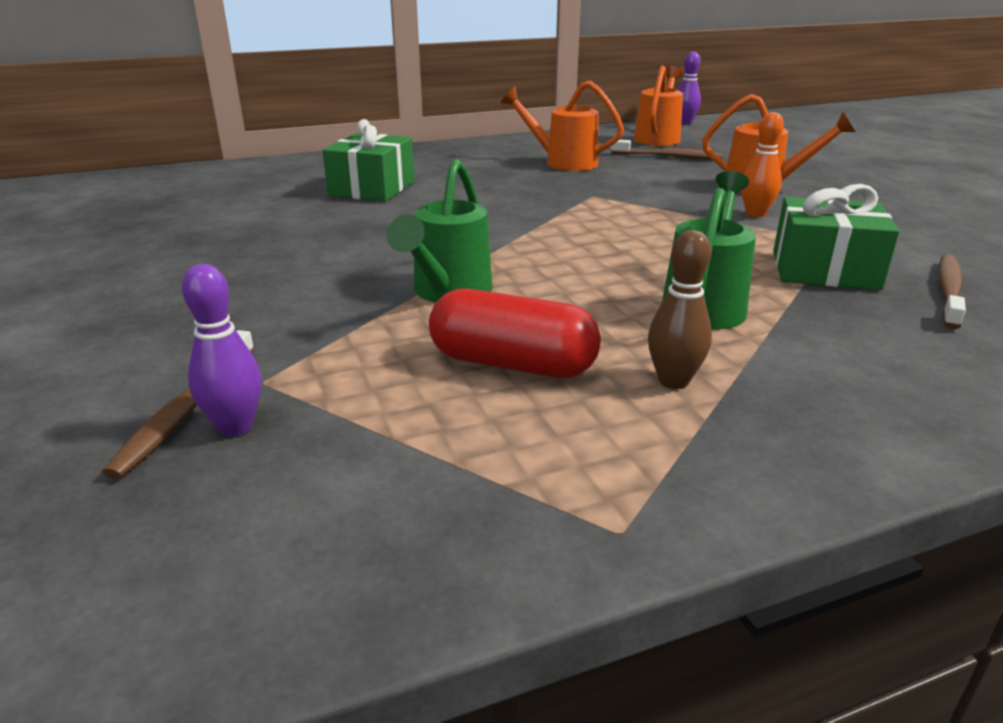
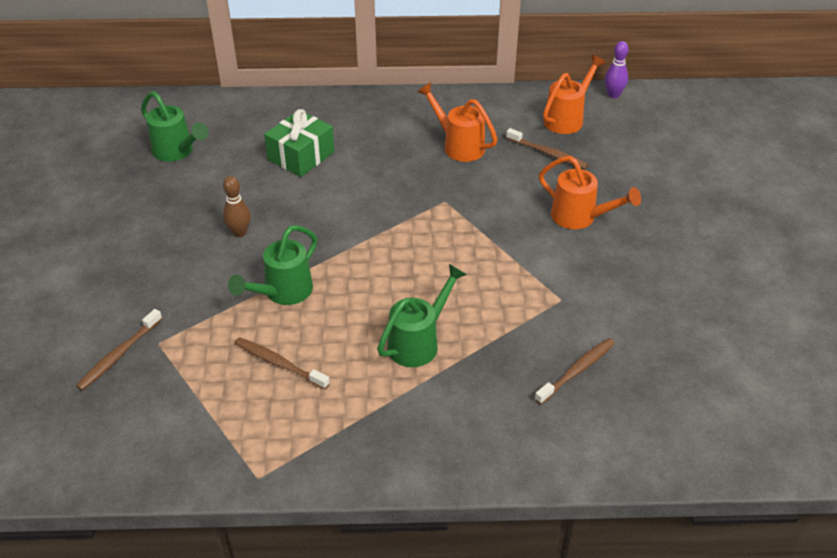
camera: 20 degrees right, 15 degrees up
purple bowling pin [182,264,262,436] -> none
red capsule [429,289,601,378] -> brown toothbrush [234,337,330,389]
brown bowling pin [648,230,712,389] -> brown bowling pin moved to [223,176,251,237]
orange bowling pin [741,112,784,217] -> none
green gift [773,184,899,290] -> none
none -> green watering can [141,91,209,162]

